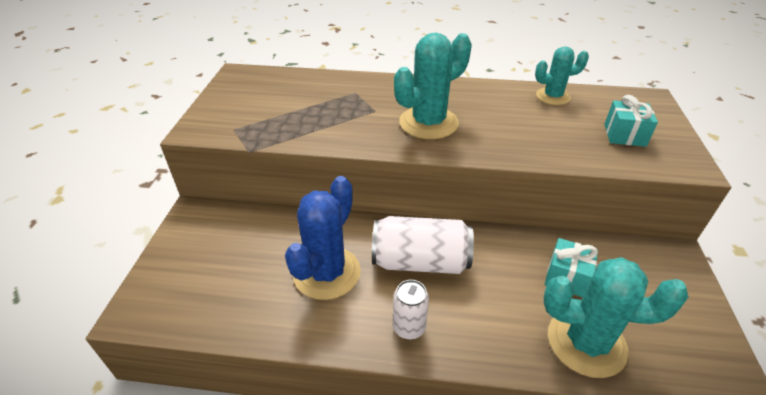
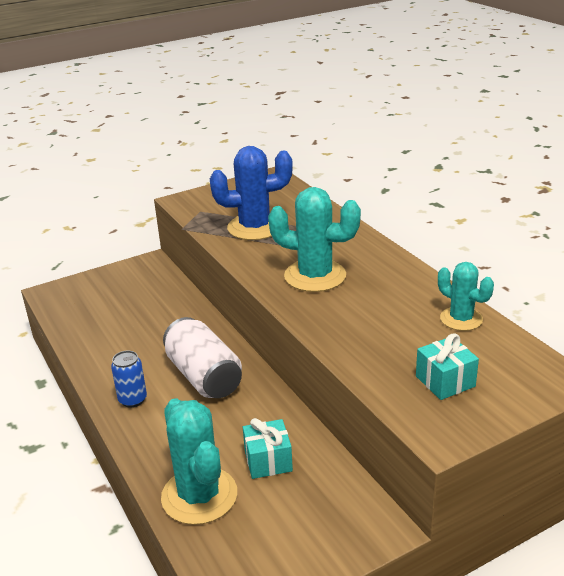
camera: 55 degrees right, 10 degrees down
blue cactus [285,176,361,300] -> blue cactus moved to [210,146,293,240]
white can [393,280,429,340] -> blue can [111,351,147,408]

